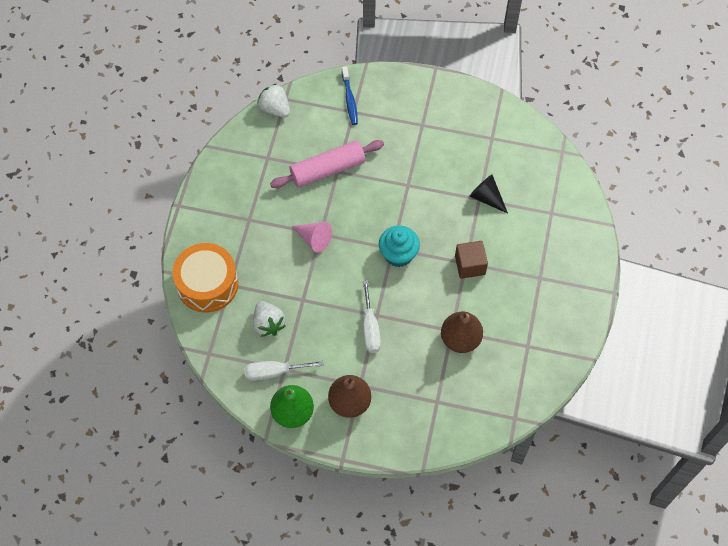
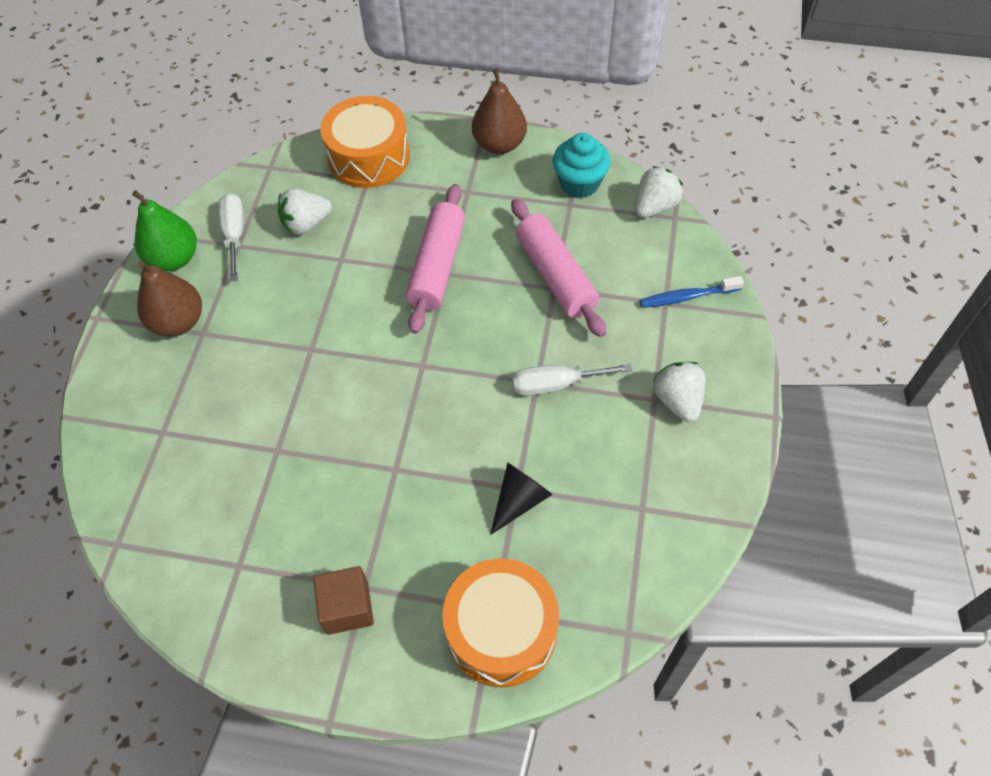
camera: 90 degrees right, 5 degrees down
pink cone [292,222,332,253] -> pink rolling pin [406,184,465,334]
white screwdriver [363,280,381,353] -> white screwdriver moved to [512,364,632,396]
turquoise cupcake [379,225,420,267] -> turquoise cupcake moved to [553,133,611,198]
brown pear [441,311,483,353] -> brown pear moved to [472,69,527,154]
brown cube [455,241,488,279] -> brown cube moved to [313,566,374,635]
none -> orange drum [442,558,559,687]
none -> white strawberry [653,362,706,422]

